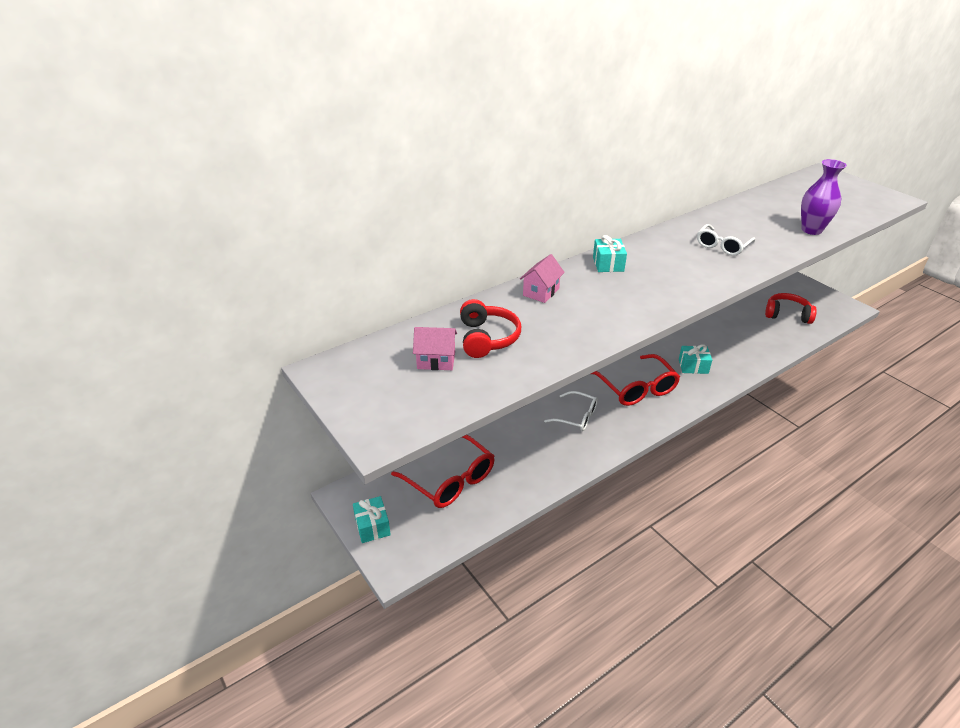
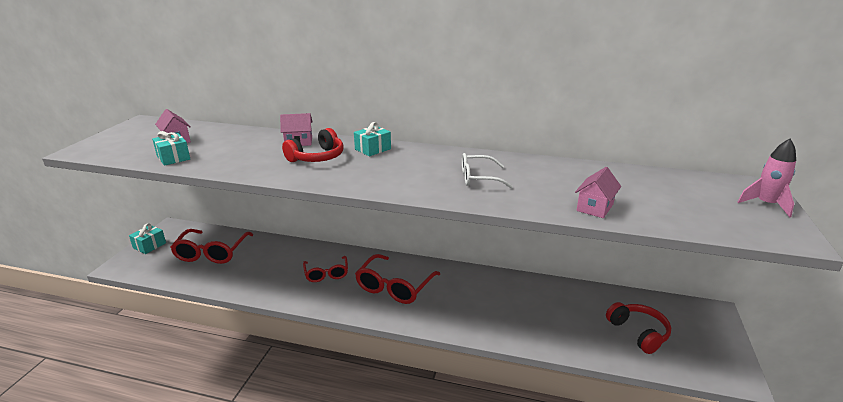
camera: 50 degrees right, 10 degrees down
red headphones [460,299,521,358] -> red headphones moved to [282,128,343,162]
white glasses [544,391,598,431] -> red glasses [303,256,348,282]
turquoise gift [679,344,712,374] -> turquoise gift moved to [152,131,190,166]
purple vase [801,159,847,235] -> pink house [575,167,621,218]
none -> pink rocket [738,139,796,217]

